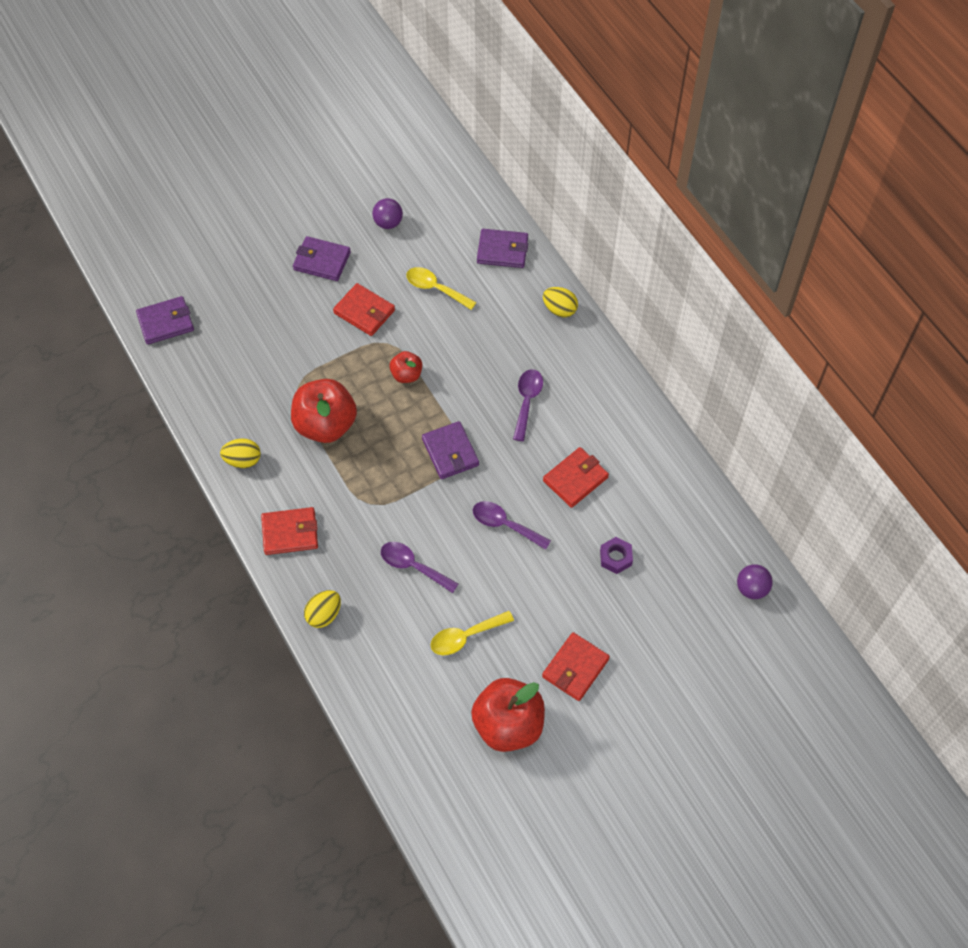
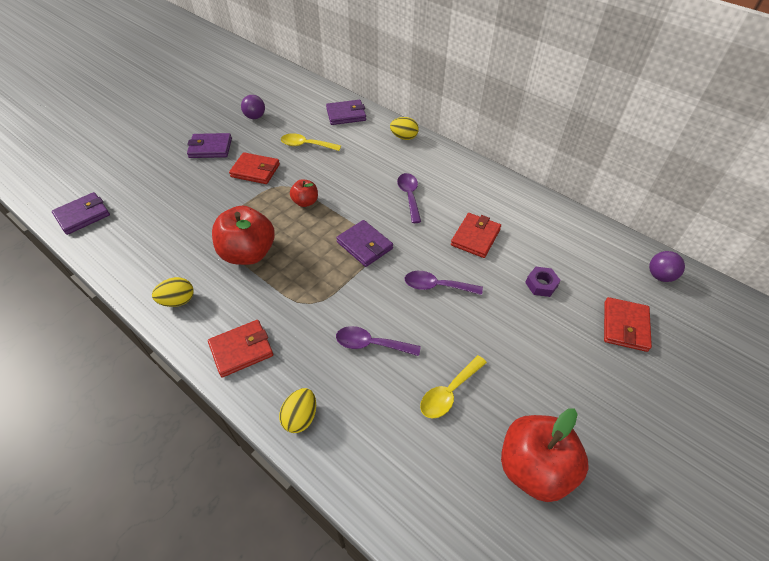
camera: 20 degrees left, 10 degrees down
red wallet [542,632,610,701] -> red wallet moved to [604,297,652,352]

